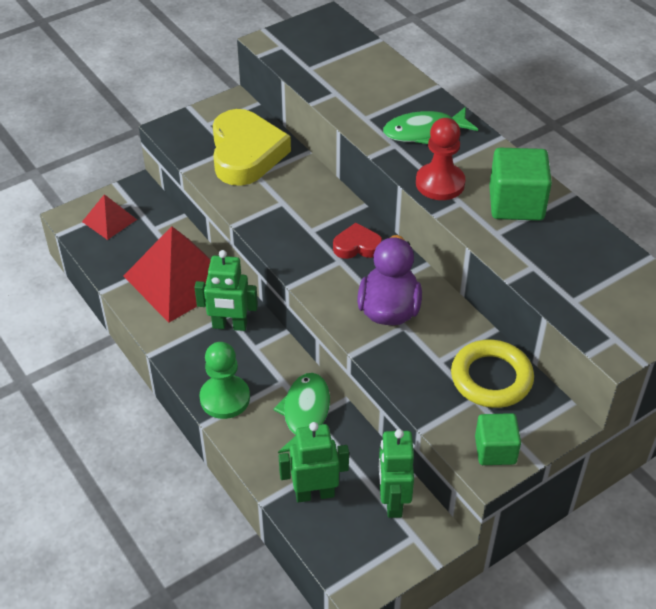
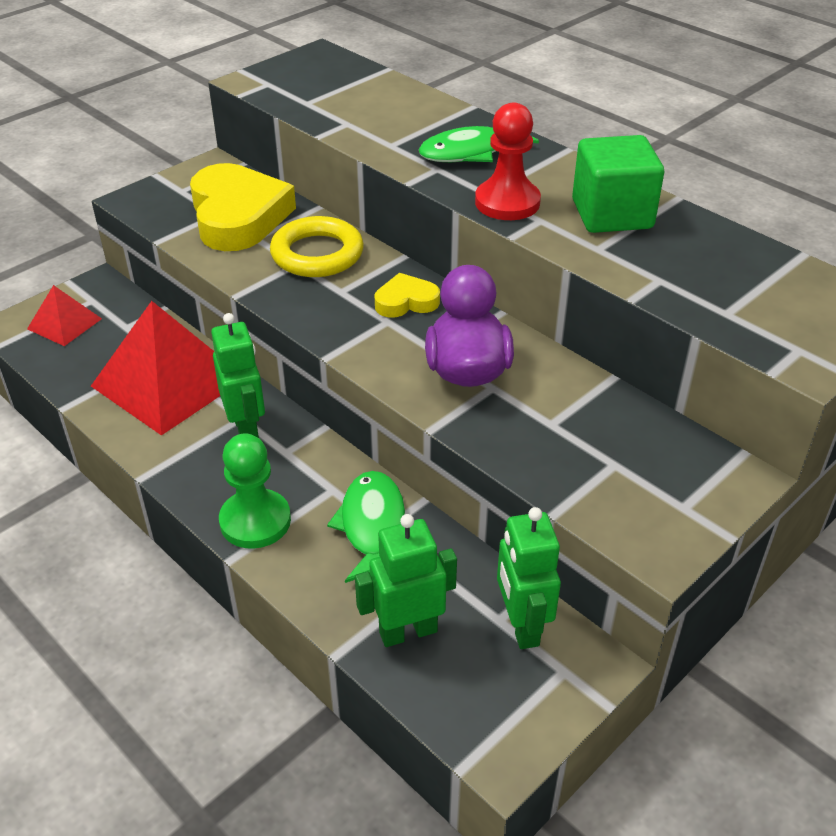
camera: 10 degrees left, 5 degrees down
green robot [194,250,258,331] -> green robot turned 105 degrees counterclockwise [211,313,265,438]
red heart [333,223,382,259] -> yellow heart [375,273,440,318]
yellow ring [451,340,534,408] -> yellow ring moved to [270,216,364,277]
green cube [475,413,521,465] -> none

